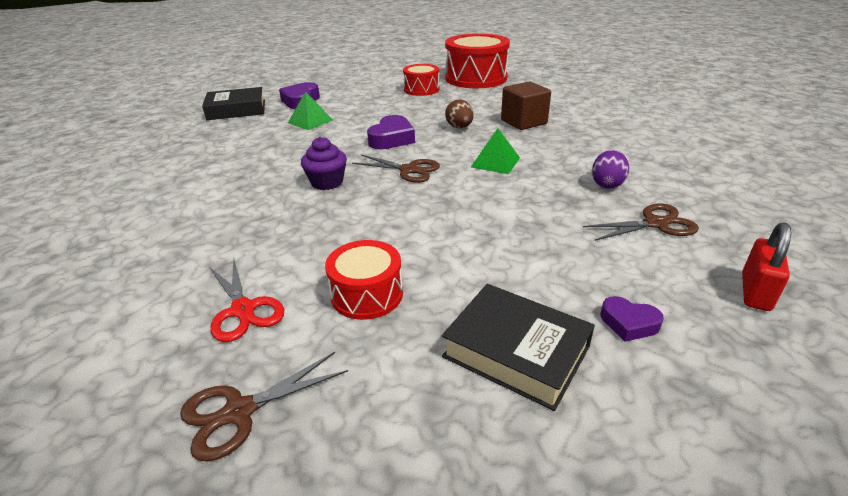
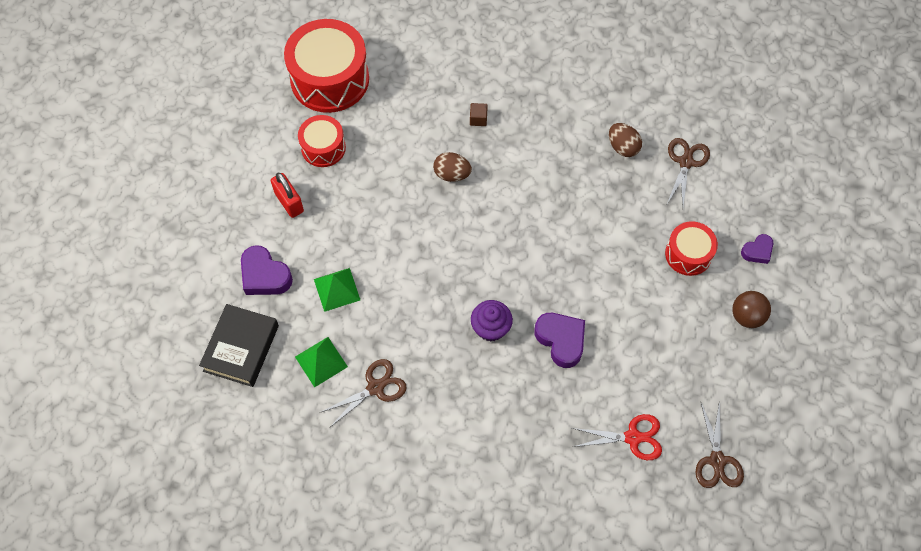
camera: 60 degrees left, 30 degrees up
red drum [325,240,403,320] -> red drum moved to [665,221,718,276]
brown scissors [352,154,440,183] -> brown scissors moved to [319,359,407,428]
purple heart [367,115,415,149] -> purple heart moved to [534,313,585,368]
black book [442,284,595,411] -> brown ball [732,291,771,328]
green pyramid [471,128,520,174] -> green pyramid moved to [295,337,348,388]
brown cube [501,81,551,130] -> brown cube [470,103,488,126], size x0.47
purple egg [592,150,629,189] -> brown egg [609,123,642,157]
red padlock [742,222,791,311] -> red padlock moved to [271,173,304,218]

